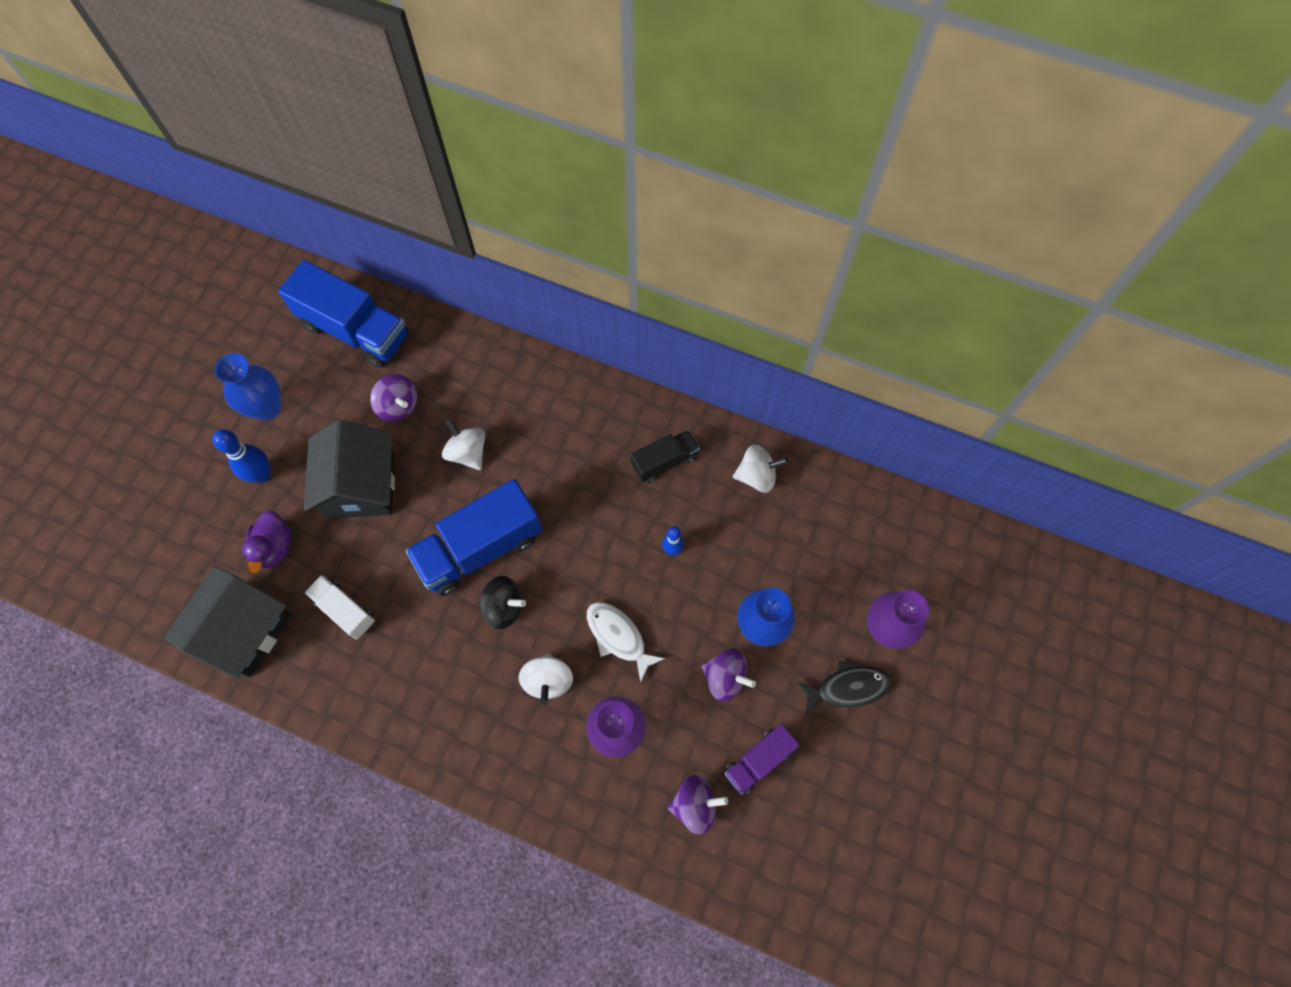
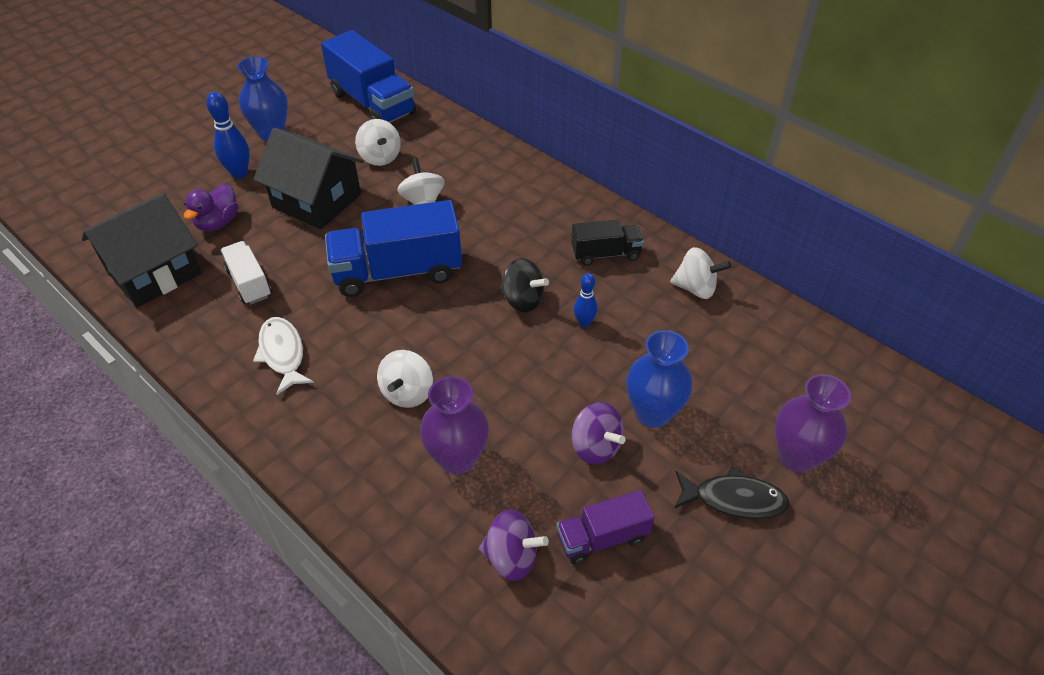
camera: 20 degrees right, 20 degrees down
black house [304,420,395,519] -> black house turned 75 degrees counterclockwise [254,128,364,229]
purple spinning top [370,374,417,421] -> white spinning top [355,119,401,166]
black spinning top [478,576,526,629] -> black spinning top moved to [500,258,549,312]
white fish [587,602,665,682] -> white fish moved to [253,317,314,395]

